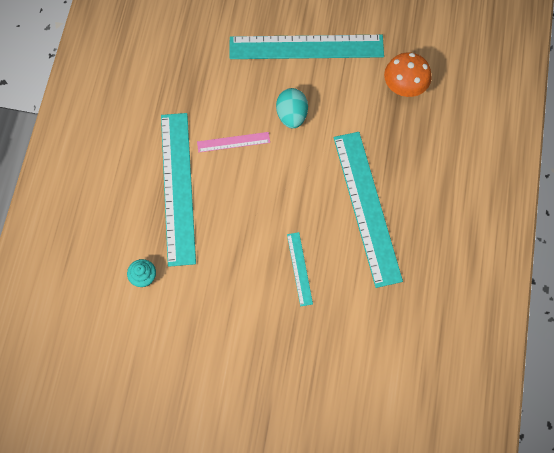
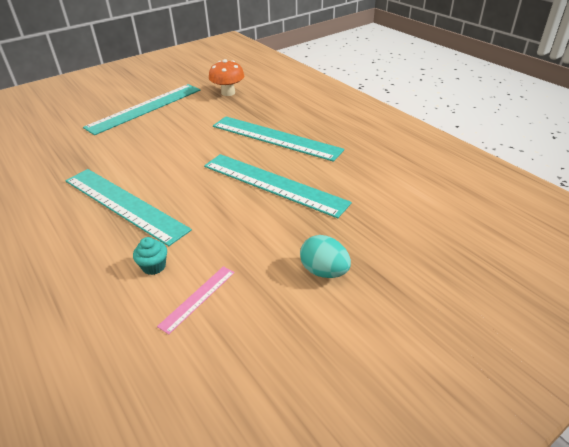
camera: 45 degrees left, 30 degrees down
pink ruler [197,132,270,152] -> pink ruler moved to [157,266,235,335]
turquoise egg [276,88,308,128] -> turquoise egg moved to [300,235,351,278]
turquoise ruler [287,232,313,306] -> turquoise ruler [204,154,352,218], size x2.22

